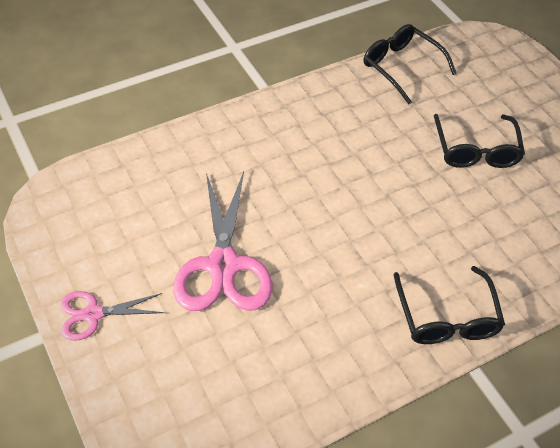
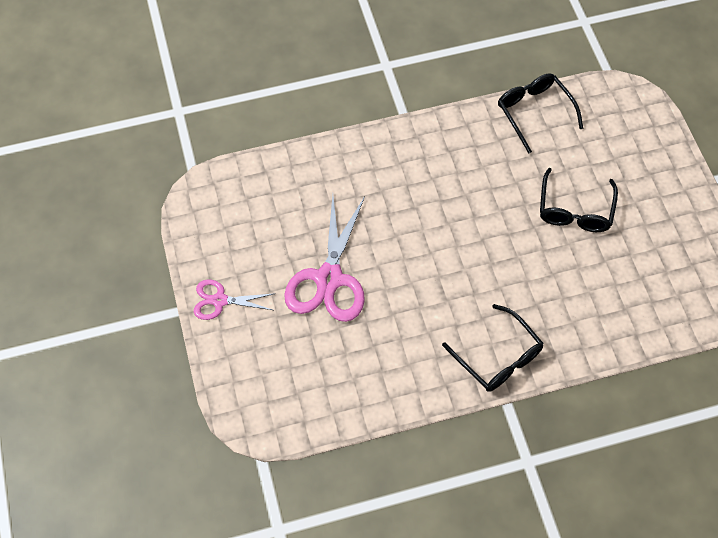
camera: 15 degrees right, 10 degrees up
black glasses [394,266,505,344] -> black glasses turned 45 degrees counterclockwise [442,304,544,392]

